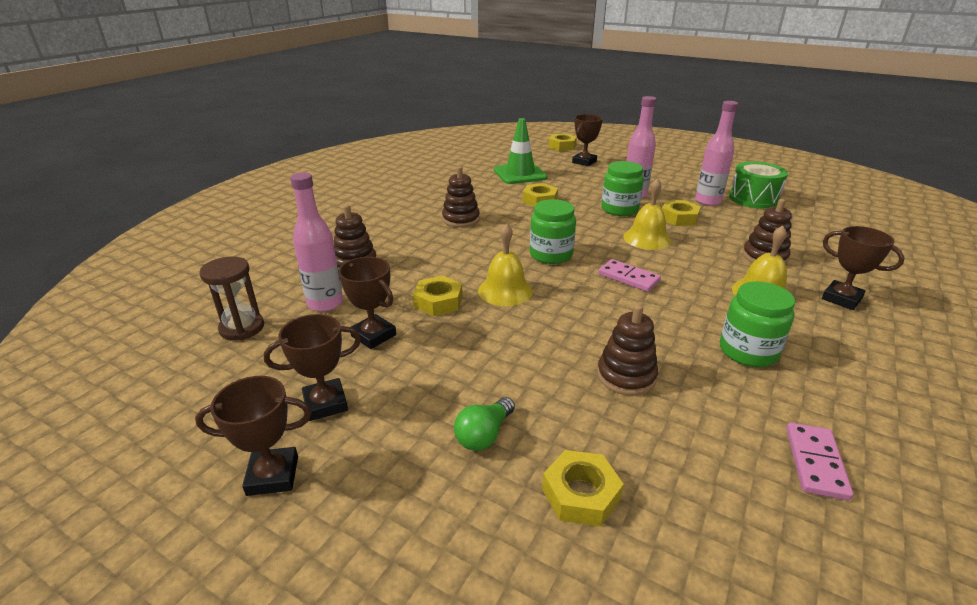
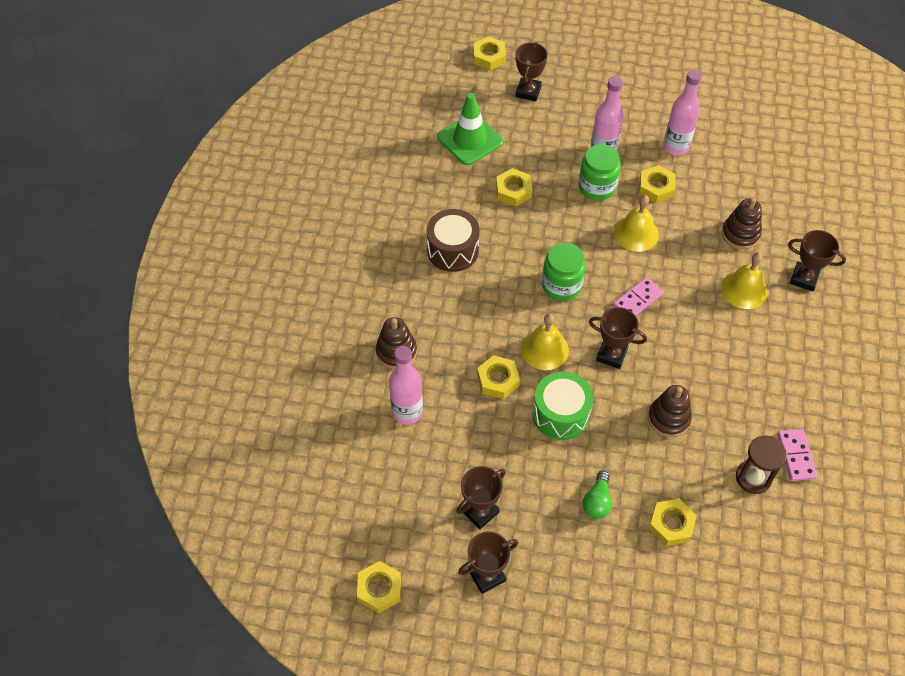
camera: 20 degrees left, 25 degrees up
brown hourglass [199,257,264,341] -> brown hourglass moved to [736,435,787,494]
brown trophy [339,257,396,349] -> brown trophy moved to [589,307,647,369]
brown stacking toy [442,166,480,227] -> brown drum [426,209,479,272]
pink domino [598,259,661,292] -> pink domino turned 60 degrees counterclockwise [613,277,664,316]
green jar [720,282,795,367] -> none
green drum [729,161,788,209] -> green drum moved to [533,371,593,440]
none -> yellow nut [357,561,401,613]

